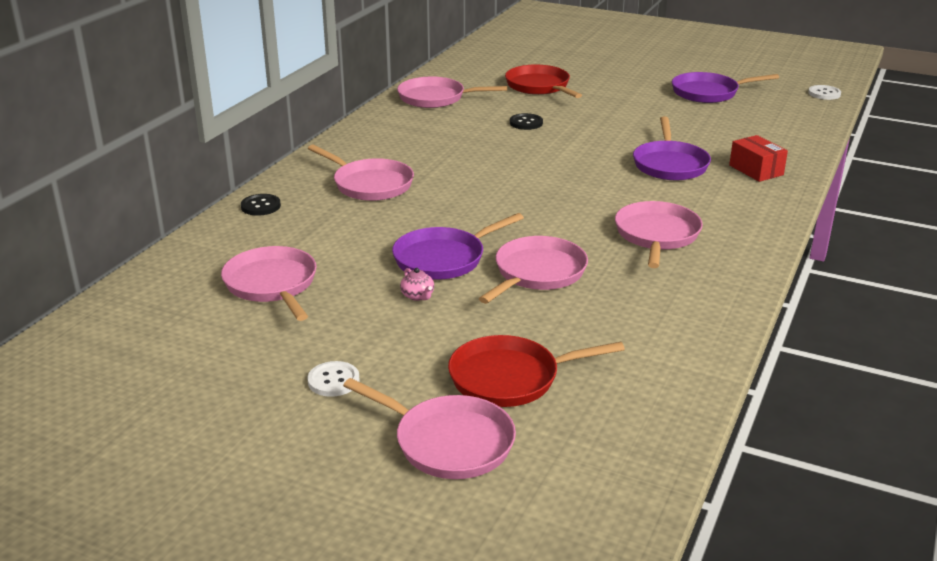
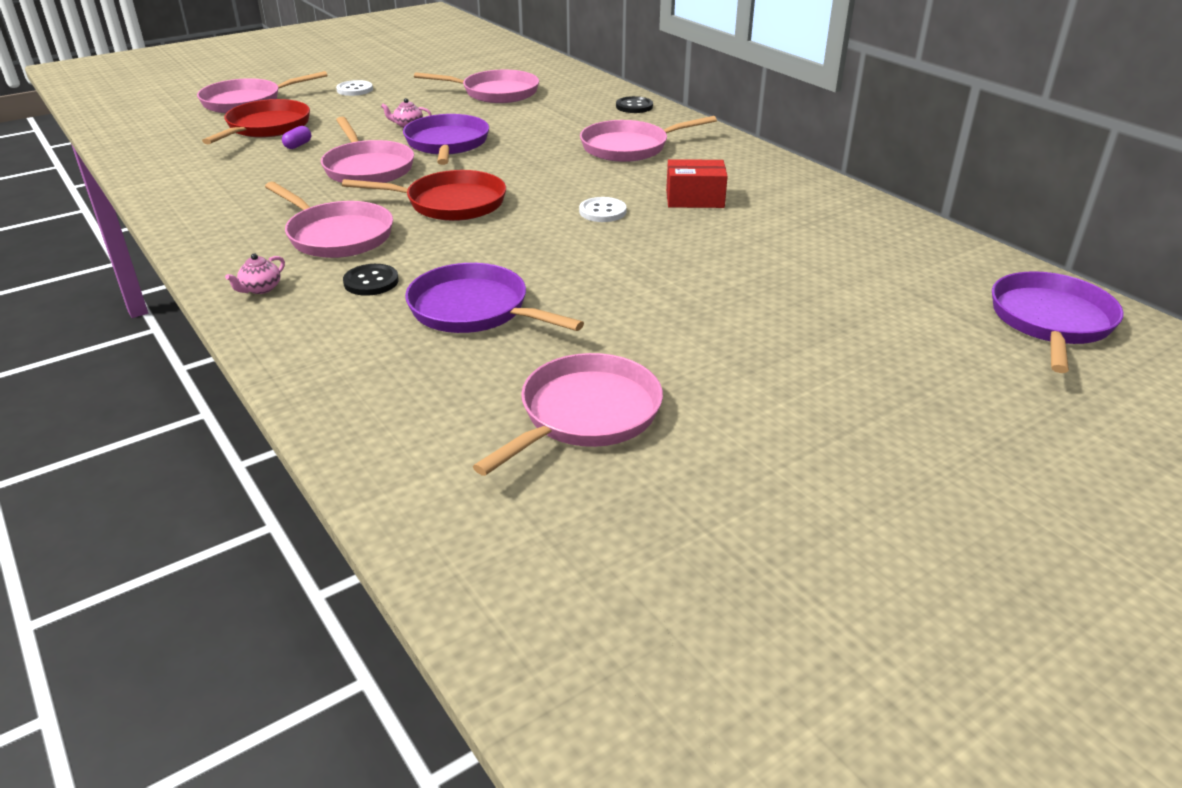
camera: 120 degrees right, 5 degrees up
pink pan [397,76,507,108] -> pink pan moved to [473,353,663,476]
red pan [505,65,582,98] -> red pan moved to [342,170,506,221]
black button [510,113,543,130] -> black button moved to [343,264,399,296]
purple pan [672,72,779,103] -> purple pan moved to [992,271,1124,373]
red box [729,135,788,182] -> red box moved to [666,159,728,208]
white button [808,85,841,100] -> white button moved to [579,197,626,222]
none -> pink teapot [225,254,285,294]
none -> purple capsule [282,126,311,149]

